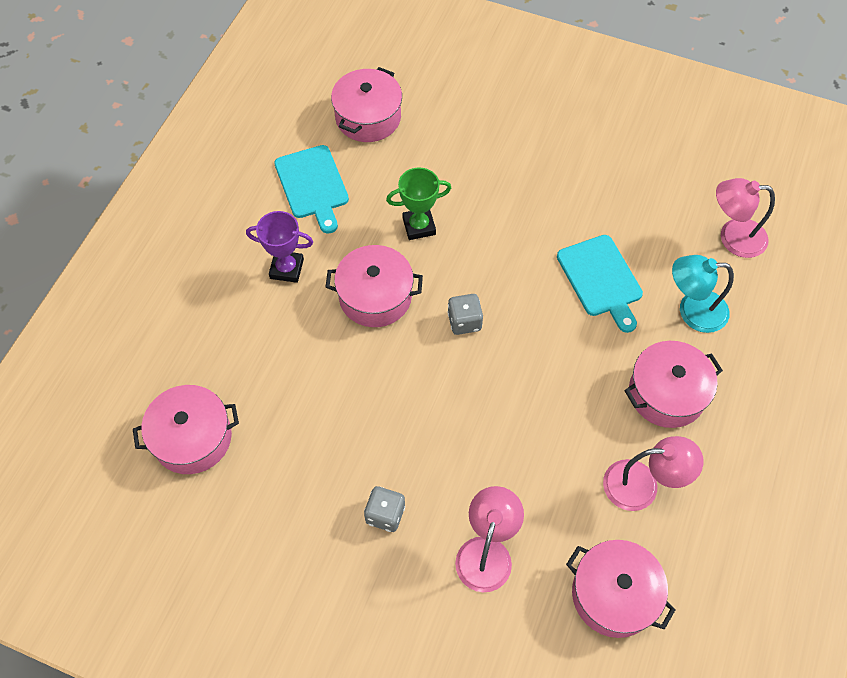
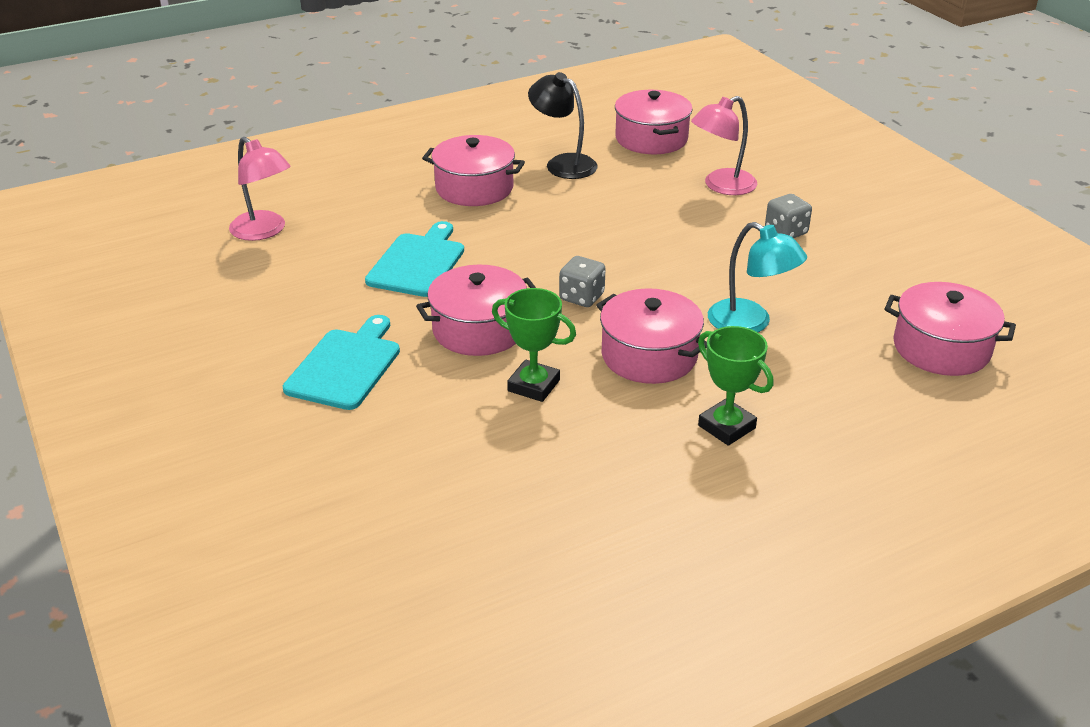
camera: 140 degrees left, 25 degrees down
purple trophy [246,211,313,283] -> green trophy [698,326,773,446]
turquoise cutting board [274,145,349,234] -> turquoise cutting board moved to [283,315,400,410]
pink pot [331,67,402,142] -> pink pot moved to [416,265,536,356]
pink lamp [603,436,703,511] -> black lamp [528,72,597,179]
turquoise lamp [672,255,734,333] -> turquoise lamp moved to [708,222,807,332]

